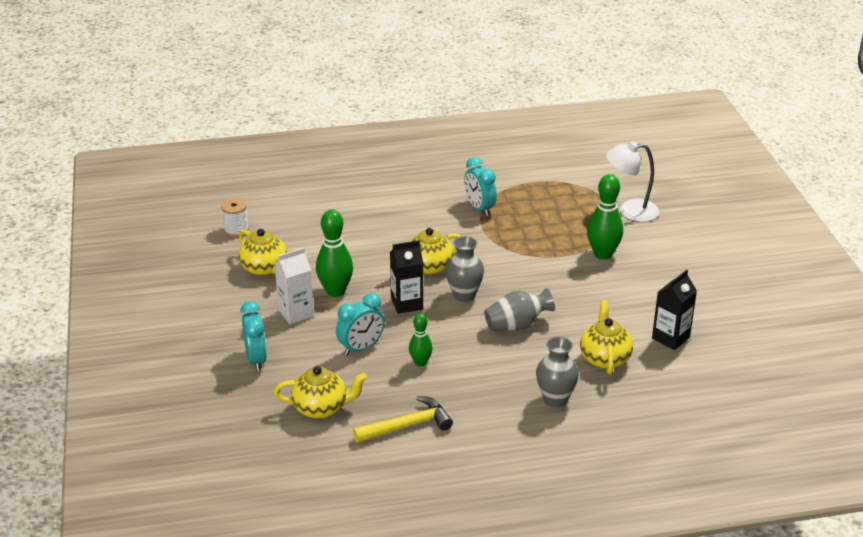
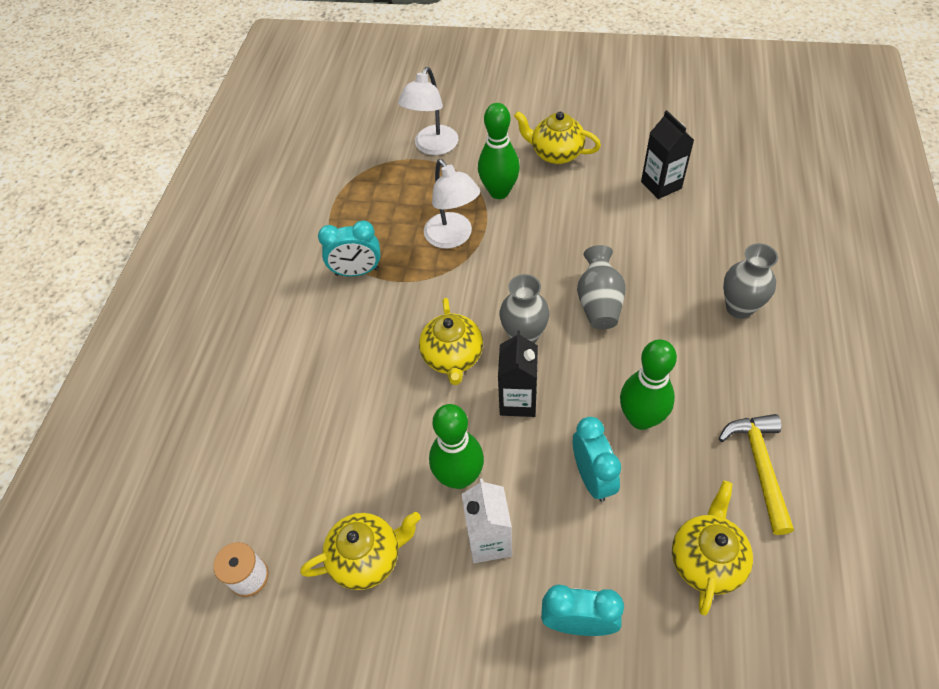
camera: 65 degrees left, 20 degrees up
green bowling pin [409,313,432,367] -> green bowling pin [620,340,677,430], size x1.68
yellow teapot [580,300,633,375] -> yellow teapot moved to [514,111,601,164]
none -> white lamp [424,159,480,249]

